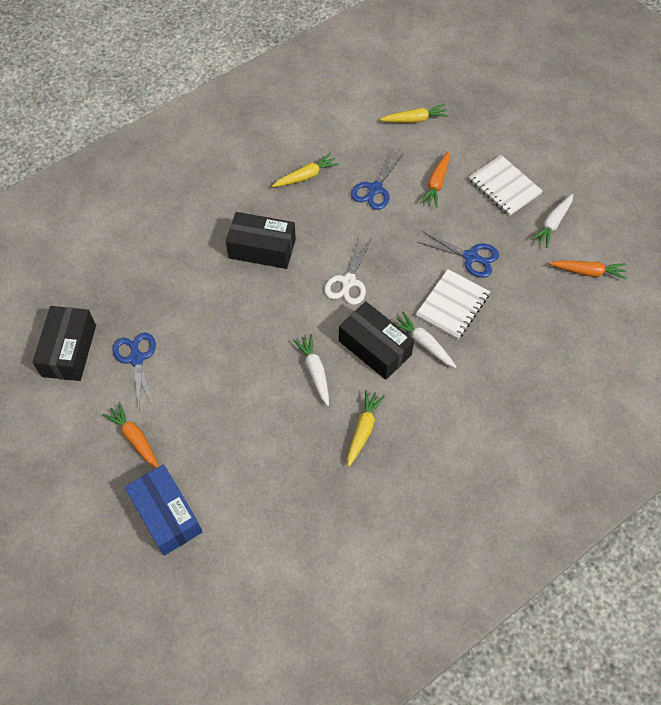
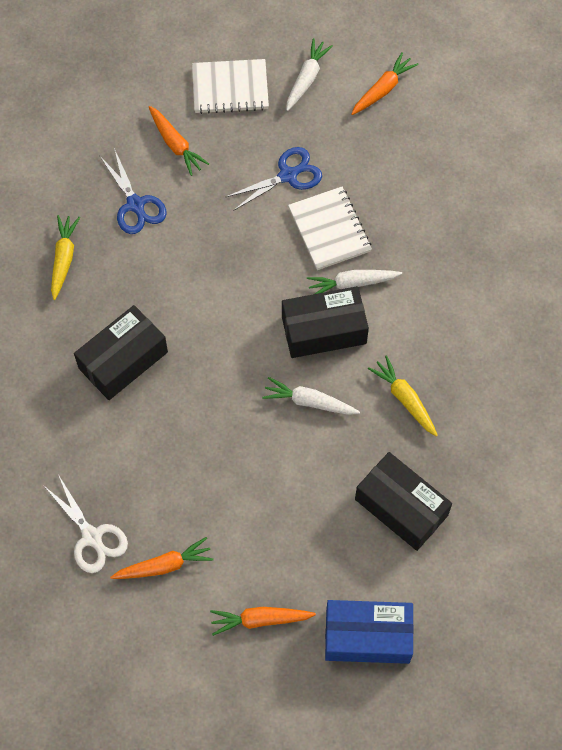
camera: 55 degrees left, 5 degrees up
black box [33,306,96,381] -> black box moved to [355,452,452,551]
blue scissors [112,333,156,408] -> orange carrot [110,537,214,579]
white scissors [324,236,372,305] -> white scissors moved to [43,476,128,573]
yellow carrot [380,104,449,123] -> none
white carrot [531,194,573,248] -> white carrot turned 135 degrees counterclockwise [286,38,333,111]

